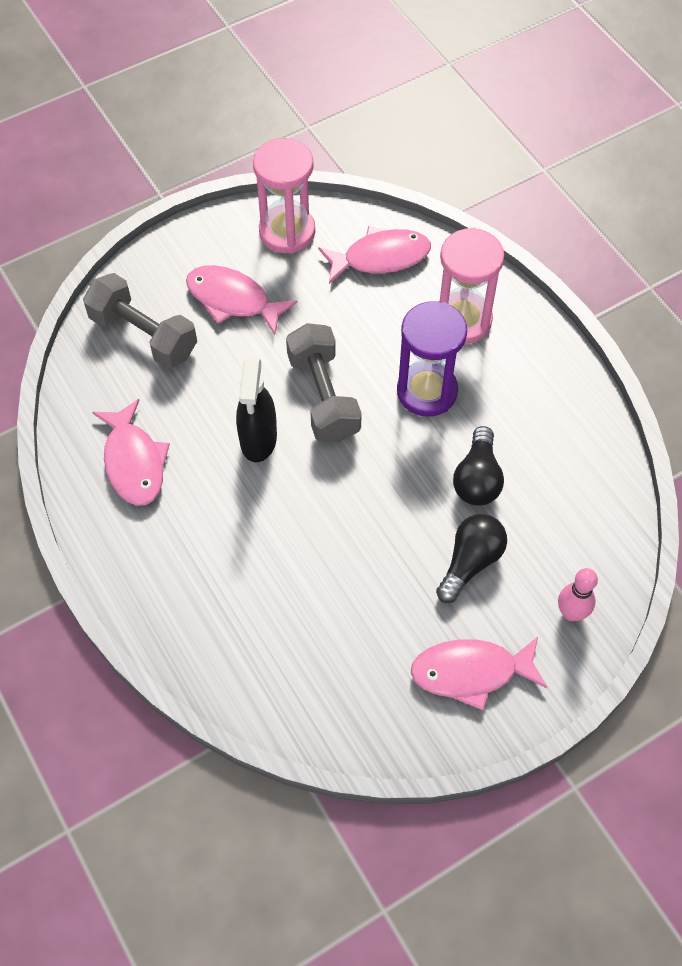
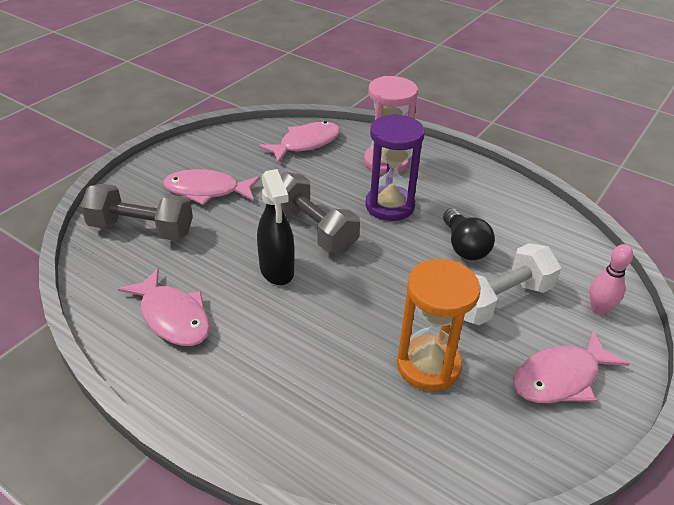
camera: 25 degrees left, 20 degrees down
pink hourglass [253,138,315,254] -> none
black light bulb [436,514,507,603] -> white dumbbell [464,243,561,325]
none -> orange hourglass [397,259,480,391]

